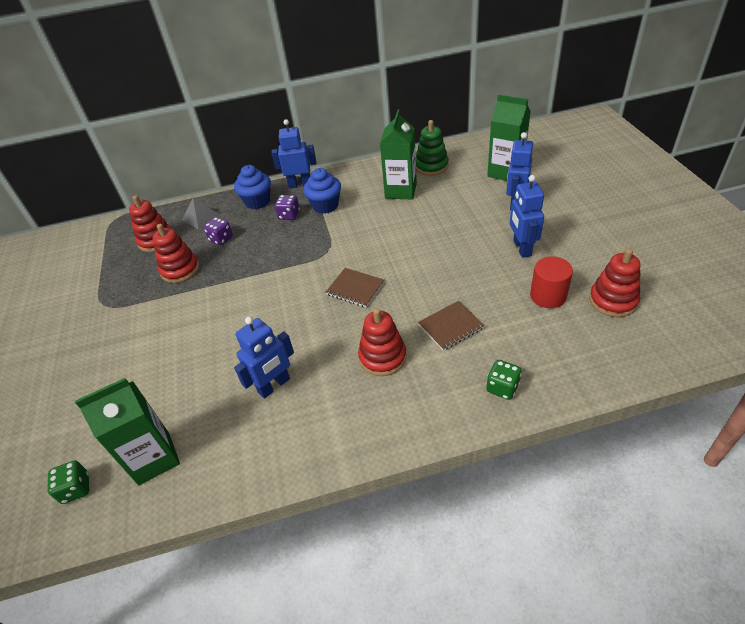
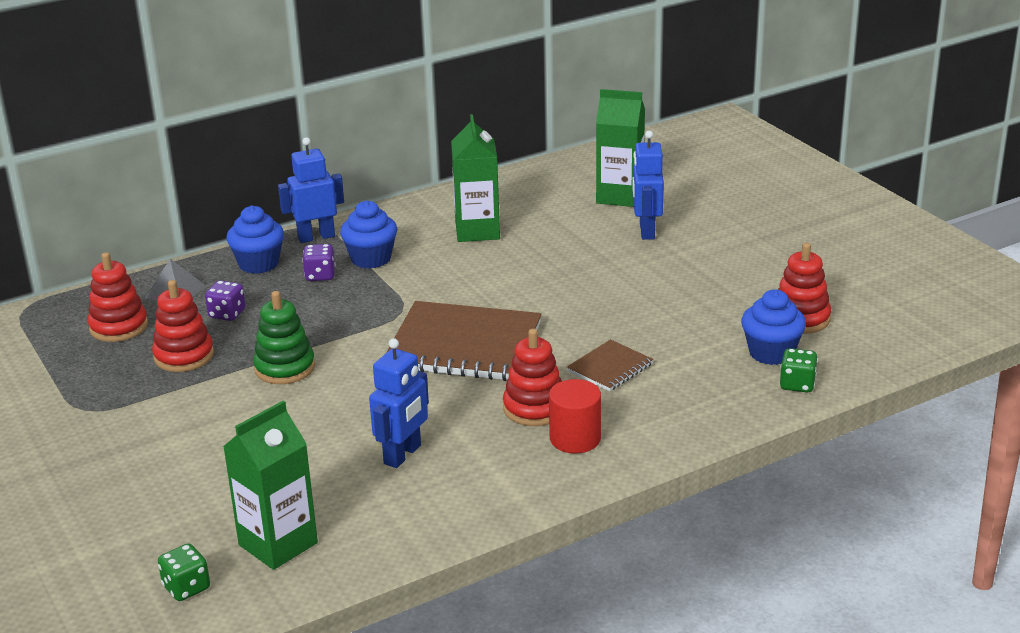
camera: 20 degrees left, 15 degrees down
brown notebook [326,268,385,307] -> brown notebook [386,301,542,381], size x2.05
green stacking toy [416,120,449,176] -> green stacking toy moved to [253,291,315,384]
green dice [486,360,522,400] -> green dice moved to [780,348,818,392]
blue robot [510,175,544,258] -> none
red cylinder [530,256,573,308] -> red cylinder moved to [549,379,601,453]
none -> blue cupcake [741,289,806,365]

